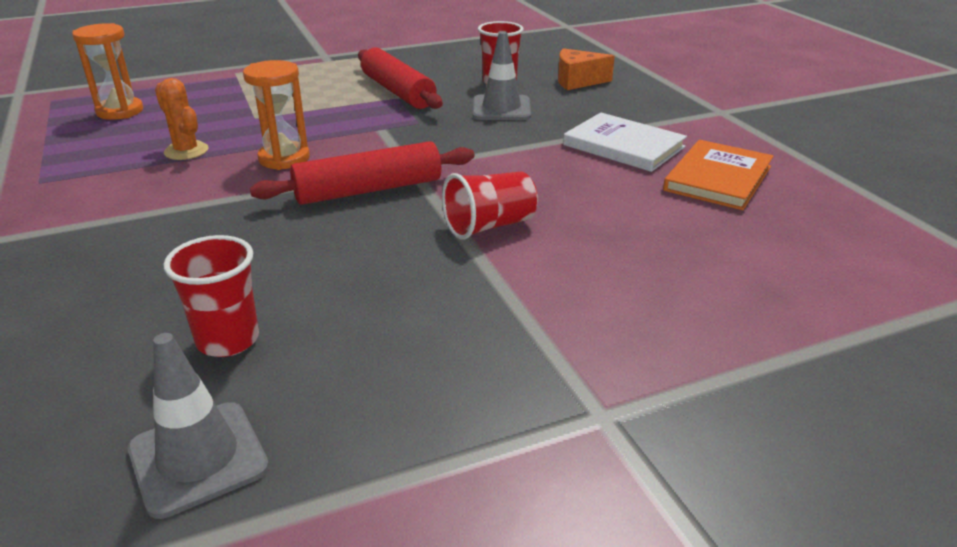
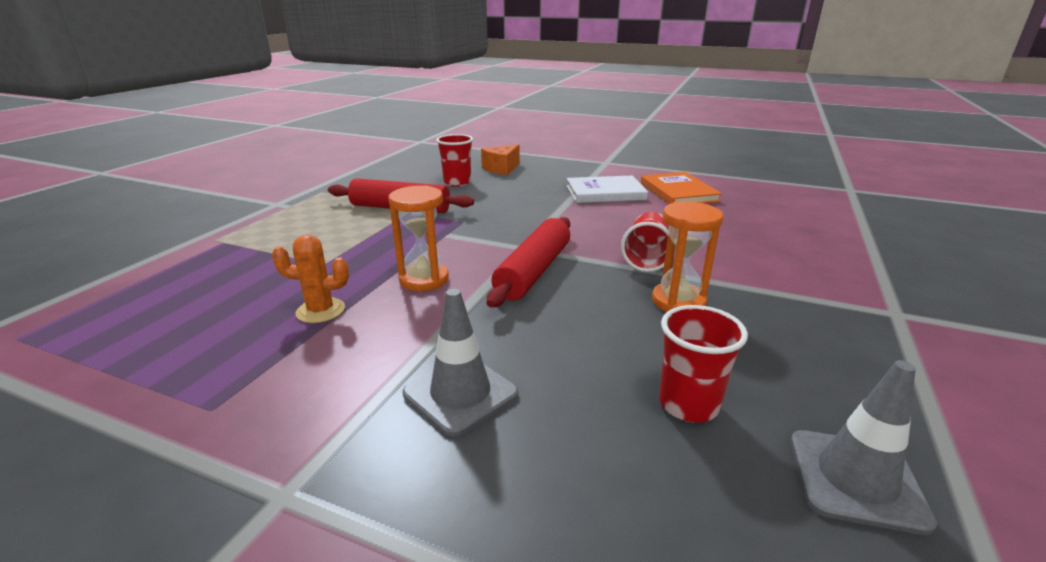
camera: 45 degrees left, 5 degrees down
orange hourglass [72,23,143,120] -> orange hourglass moved to [652,202,723,312]
grey traffic cone [473,31,531,120] -> grey traffic cone moved to [403,289,518,437]

